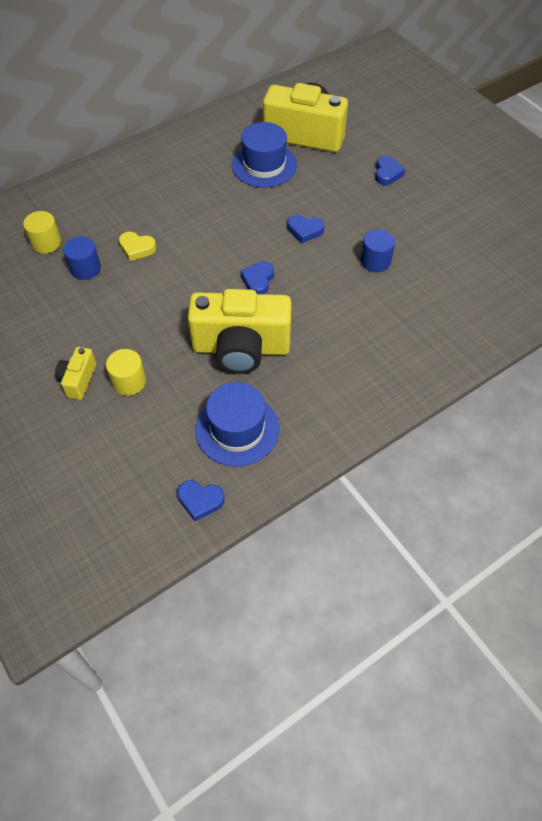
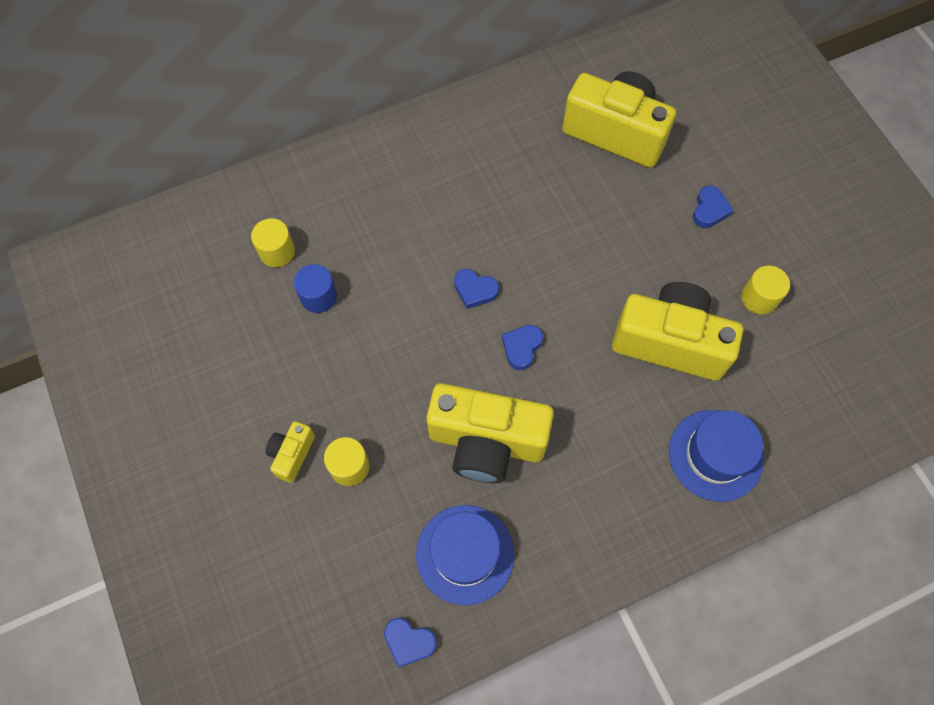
camera: 10 degrees right, 10 degrees up
yellow heart [119,232,156,261] -> none
blue hat [232,122,297,188] -> blue hat moved to [669,410,764,502]
blue heart [287,215,324,243] -> blue heart moved to [454,269,499,309]
blue cylinder [361,229,395,272] -> yellow camera [612,282,743,381]
none -> yellow cylinder [741,266,790,314]

